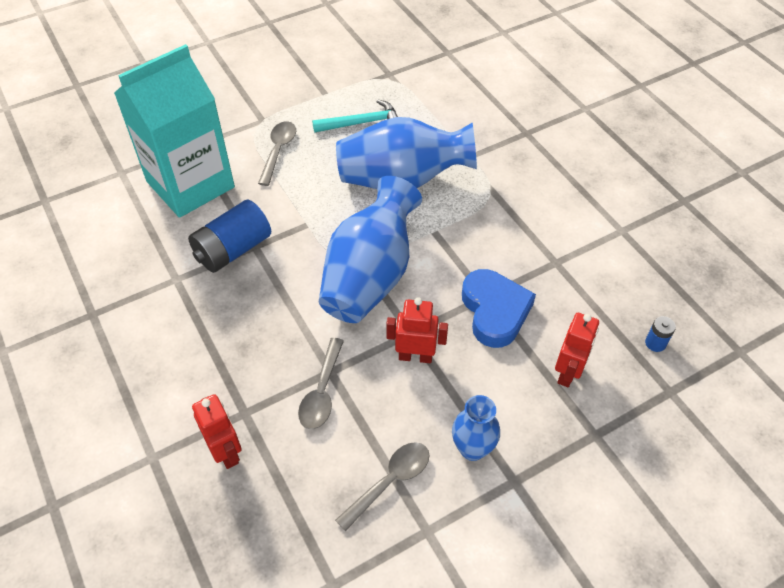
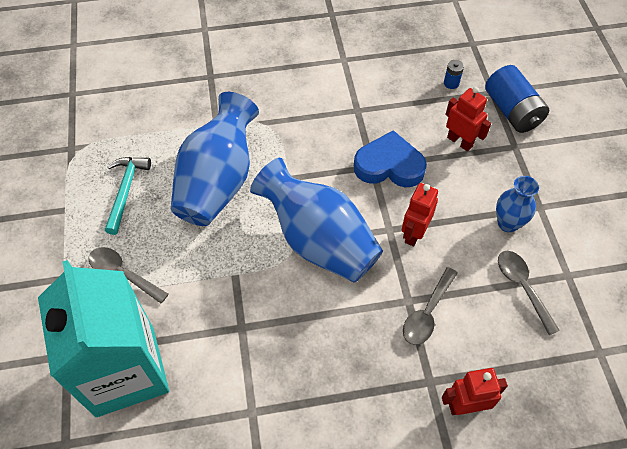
camera: 70 degrees left, 5 degrees up
blue battery [188,199,271,273] -> blue battery moved to [485,65,549,133]
grey spoon [298,338,344,429] -> grey spoon turned 90 degrees clockwise [403,267,458,345]

